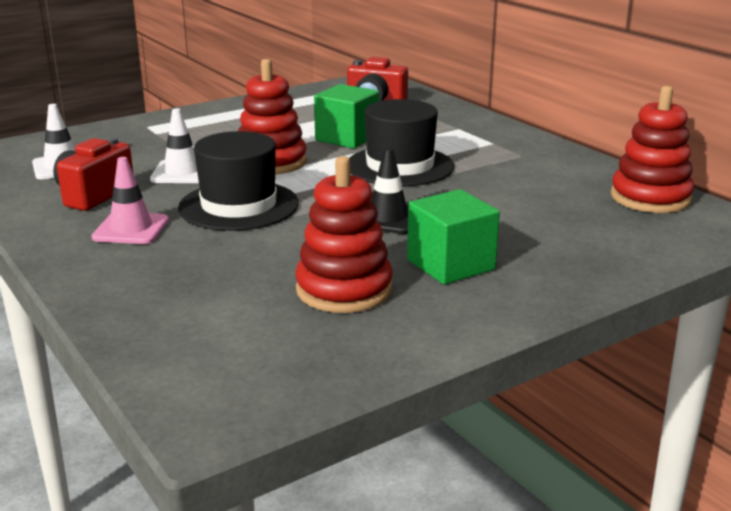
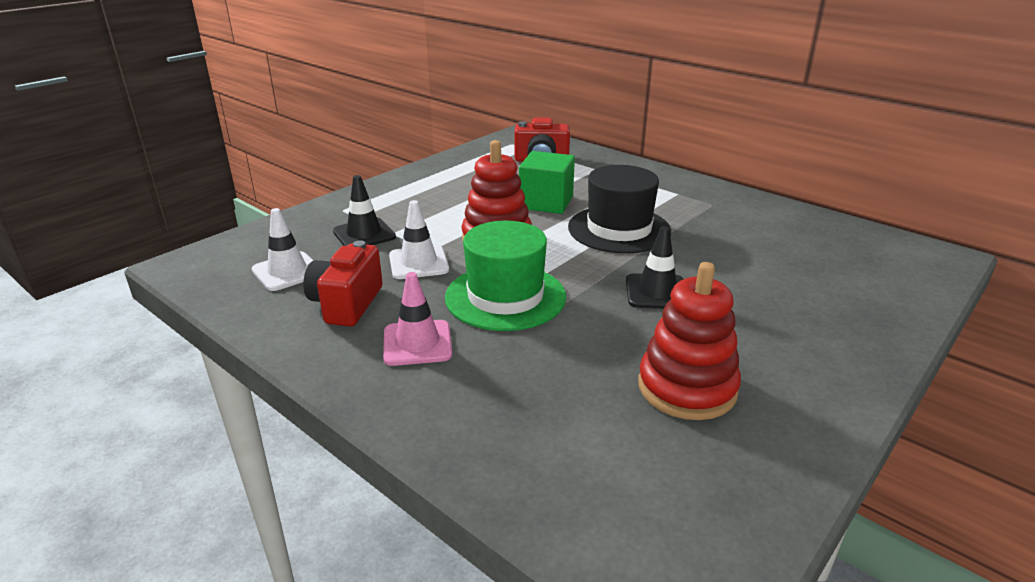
camera: 15 degrees left, 5 degrees up
black hat [178,131,299,231] -> green hat [445,221,566,331]
green cube [407,189,500,285] -> none
red stacking toy [611,86,694,213] -> none
none -> black traffic cone [333,175,396,246]

